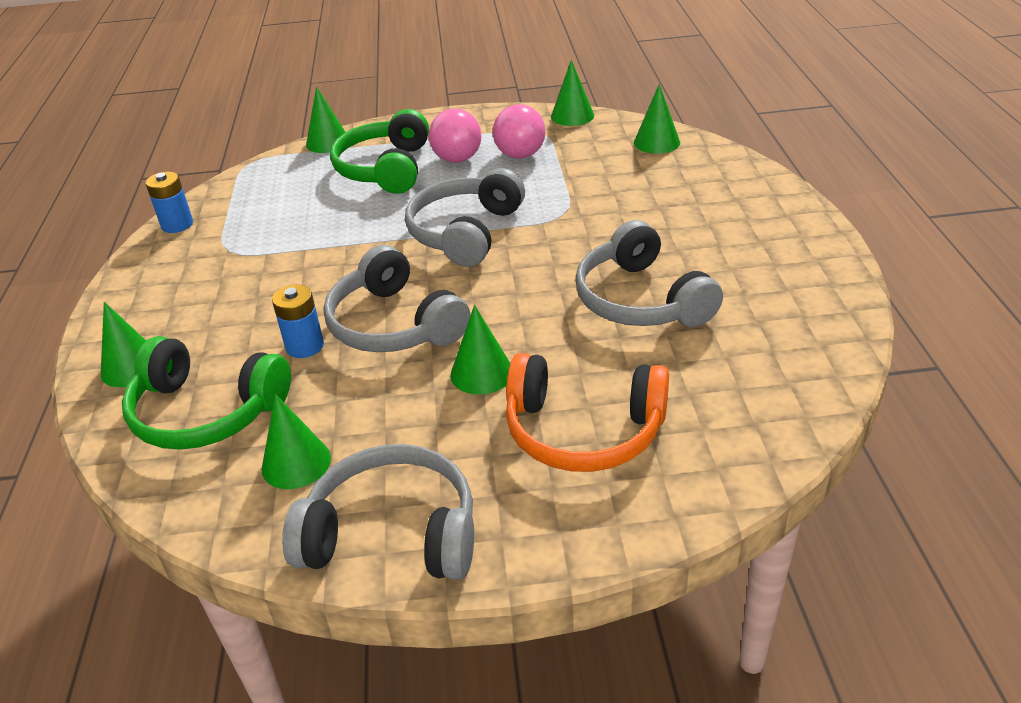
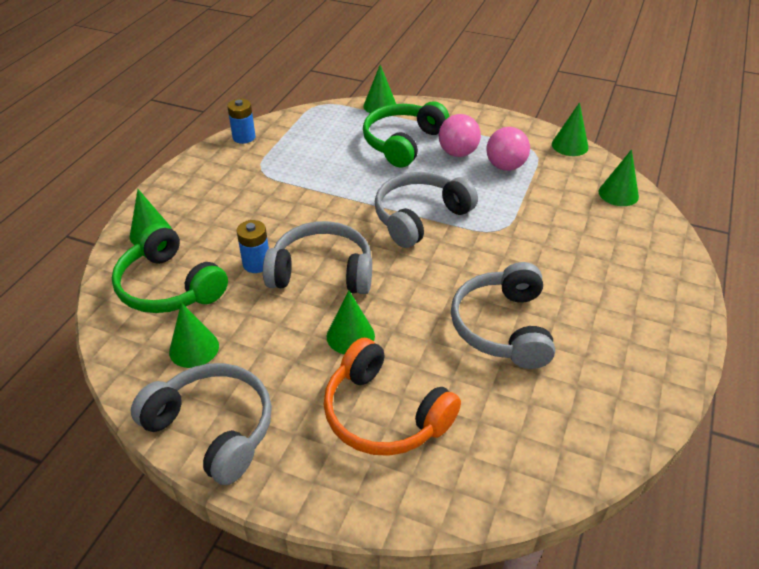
camera: 25 degrees right, 5 degrees up
grey headphones [323,245,470,352] -> grey headphones turned 105 degrees clockwise [263,221,372,294]

